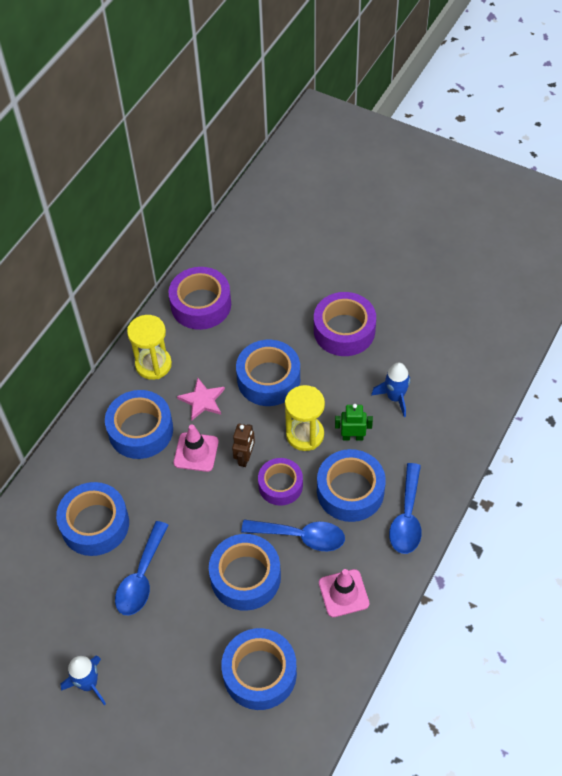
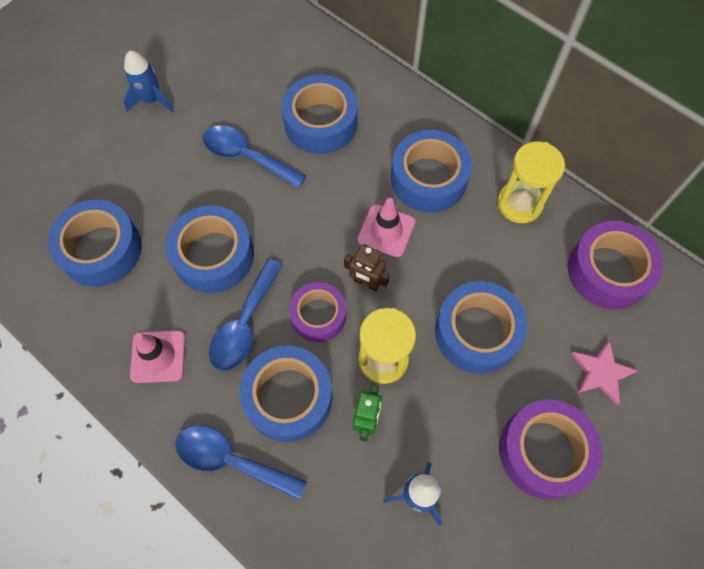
camera: 100 degrees right, 10 degrees up
pink star [177,378,225,420] -> pink star moved to [571,340,638,405]

